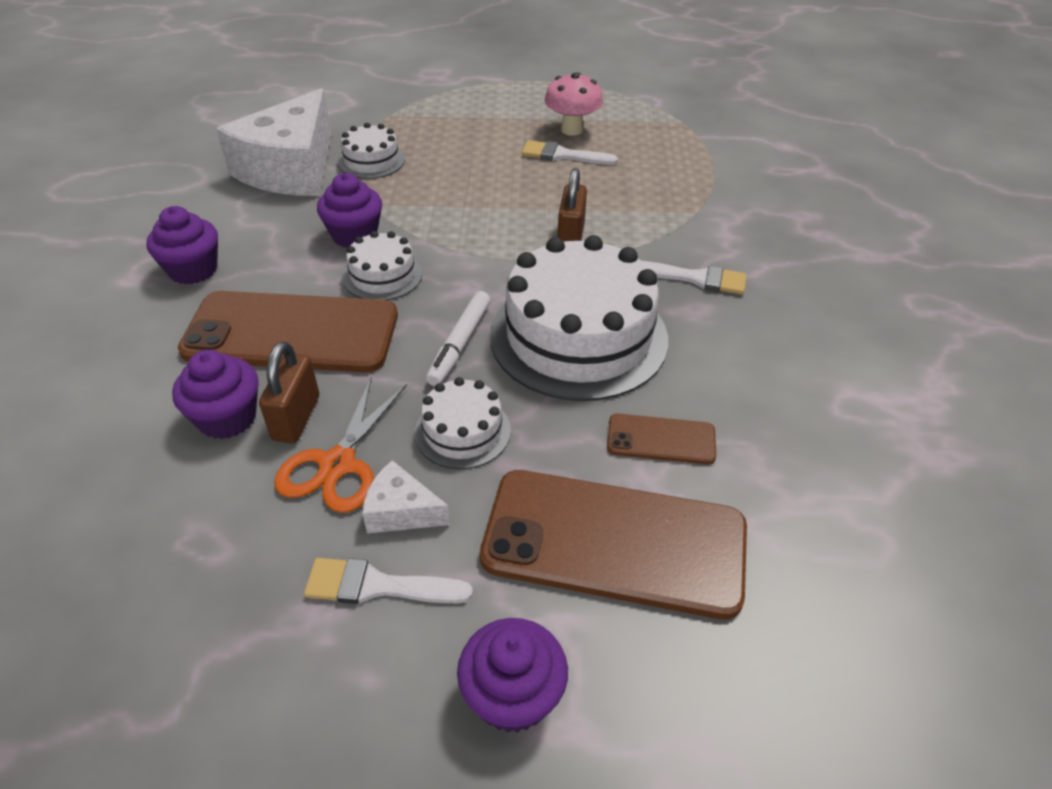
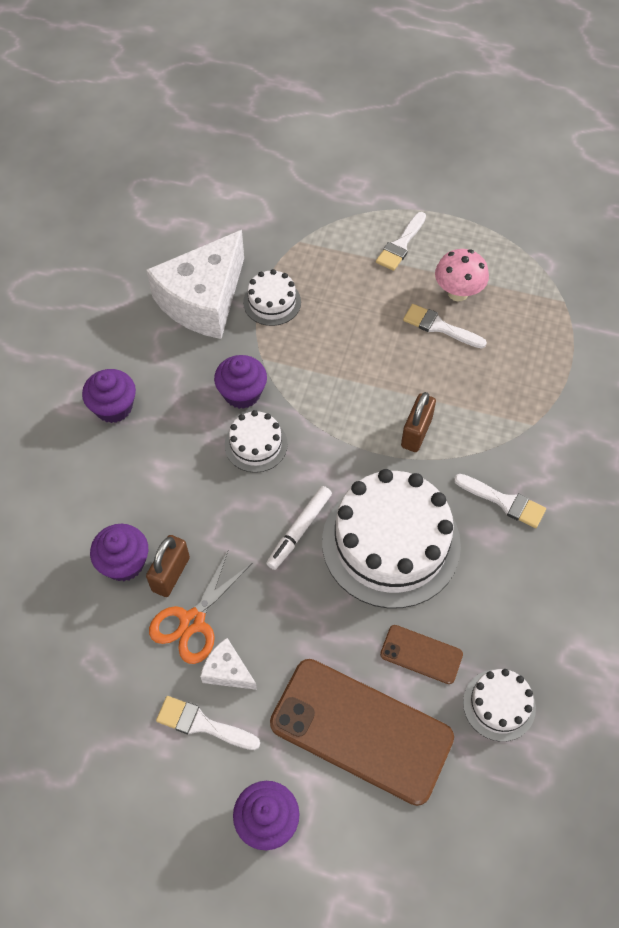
camera: 15 degrees right, 15 degrees up
brown phone [178,291,398,372] -> none
white cake [415,377,511,469] -> white cake moved to [463,669,536,742]
none -> white brush [376,212,426,271]

